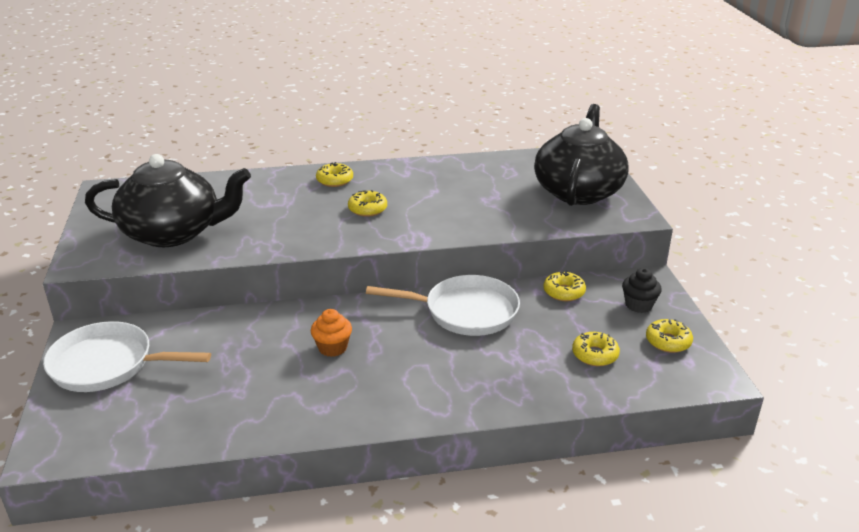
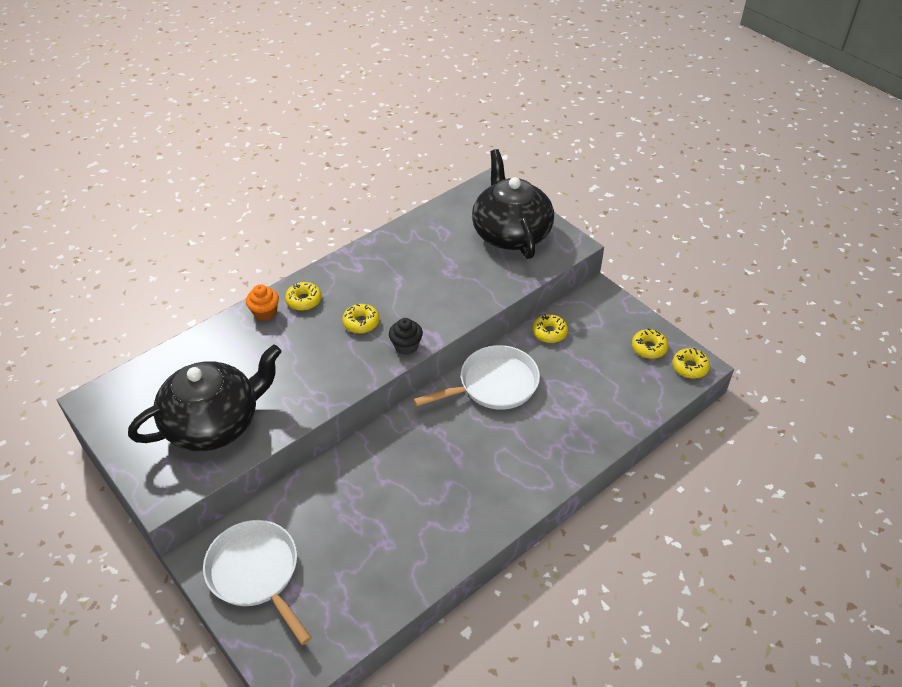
camera: 30 degrees left, 15 degrees up
white pan [43,321,211,392] -> white pan turned 75 degrees clockwise [203,520,312,645]
orange cupcake [311,309,352,357] -> orange cupcake moved to [246,284,279,321]
yellow donut [572,332,620,366] -> yellow donut moved to [672,348,710,379]
black cupcake [622,268,662,313] -> black cupcake moved to [389,318,423,355]

